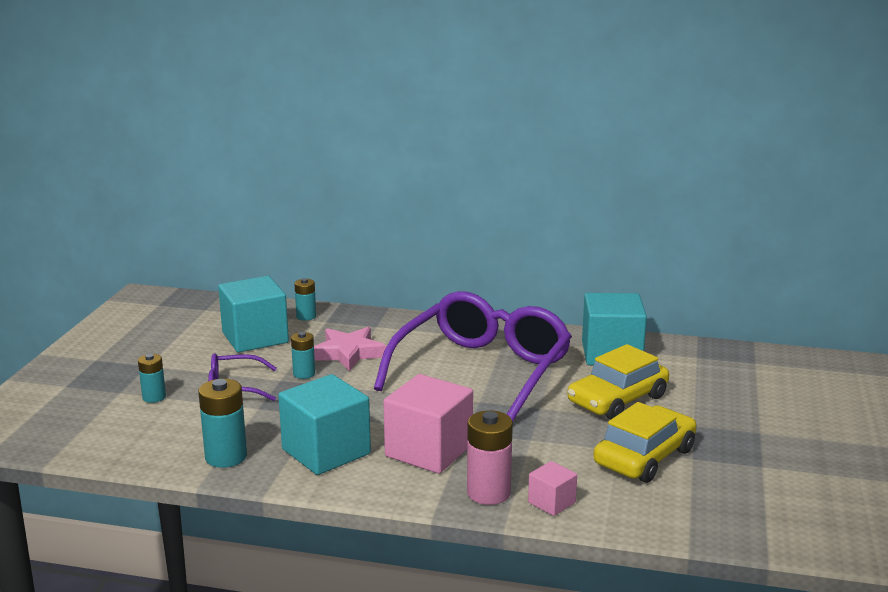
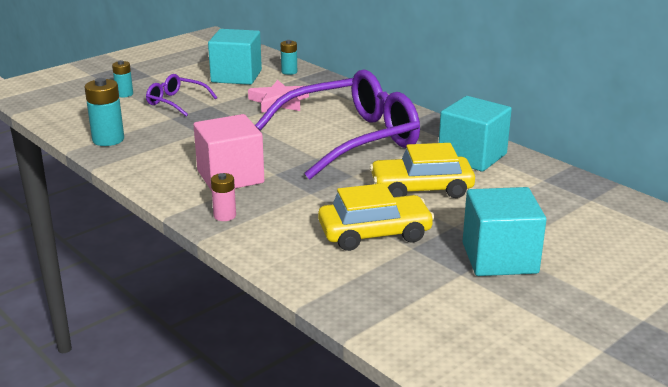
camera: 35 degrees right, 5 degrees up
turquoise cube [278,374,371,475] -> turquoise cube moved to [463,187,547,276]
turquoise battery [291,332,315,379] -> none
pink battery [467,410,513,505] -> pink battery [211,173,236,221], size x0.61
pink cube [528,461,577,516] -> none

